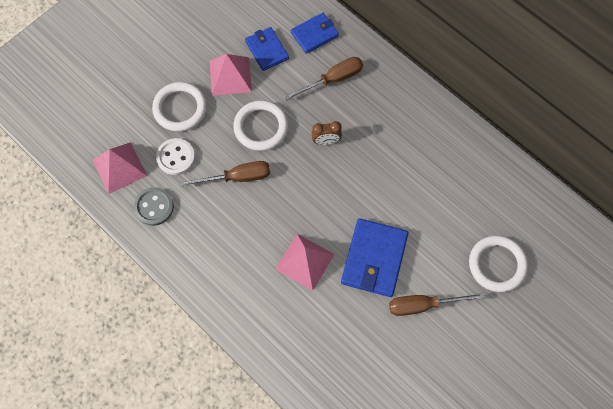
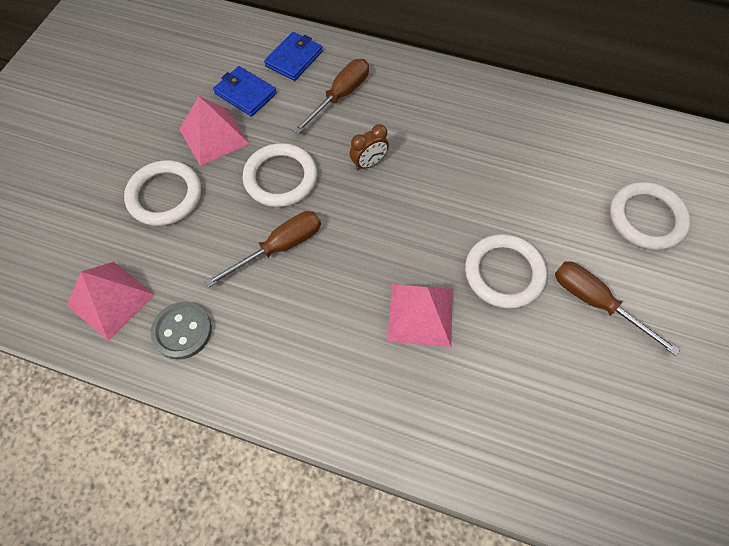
camera: 25 degrees left, 5 degrees down
white button [156,138,195,175] -> none
blue wallet [341,218,408,297] -> white ring [465,234,547,309]
brown screwdriver [389,293,485,316] -> brown screwdriver turned 75 degrees clockwise [555,261,680,356]

